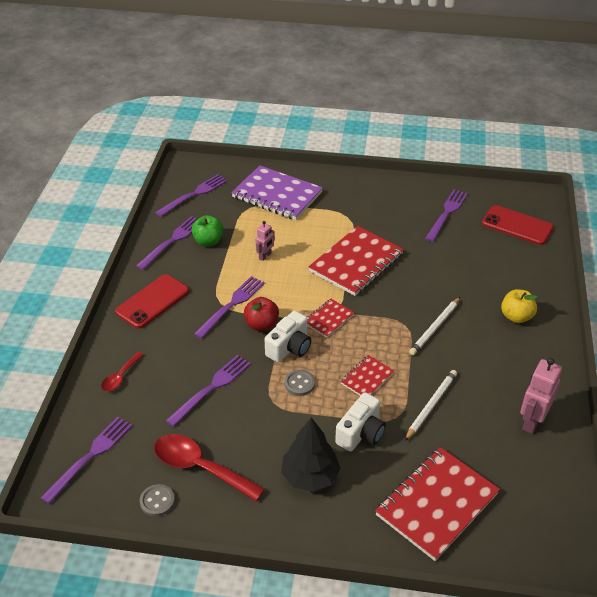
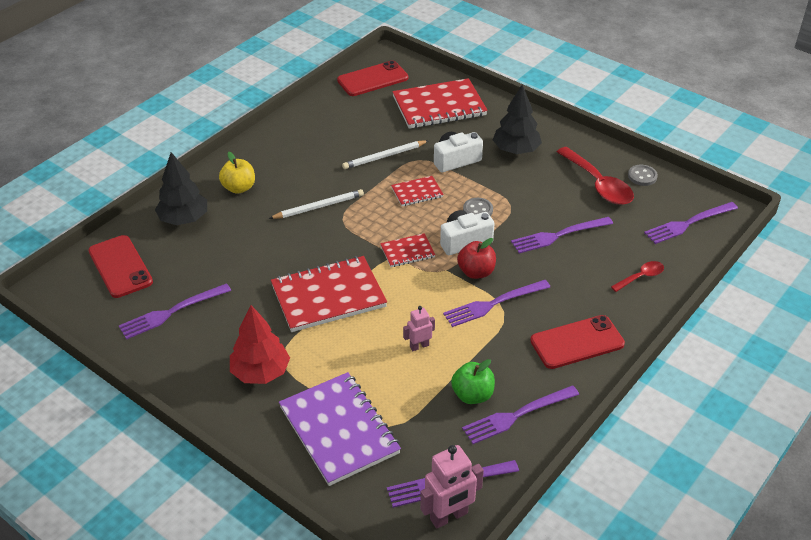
camera: 150 degrees left, 0 degrees up
pink robot [520,358,562,434] -> pink robot moved to [420,445,484,529]
none -> black tree [155,152,207,225]
none -> red tree [230,305,290,384]
none -> red phone [337,61,408,96]

